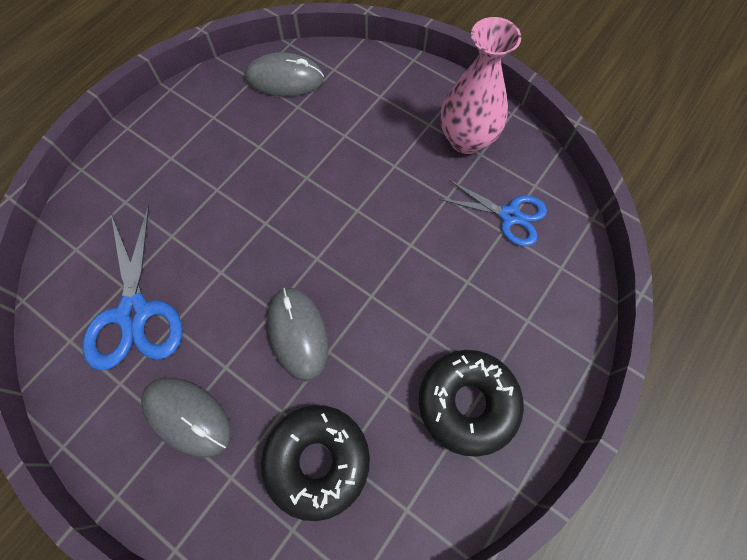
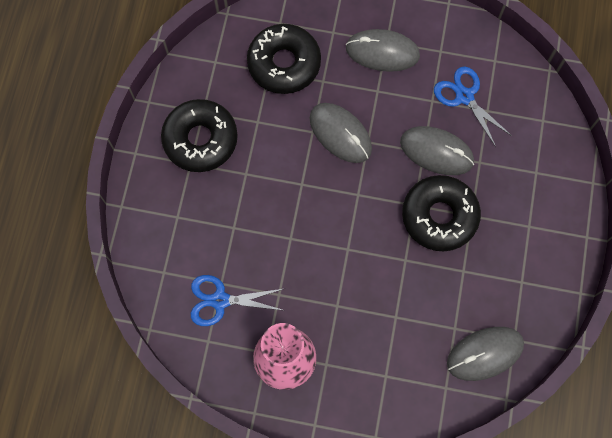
camera: 155 degrees right, 5 degrees up
blue scissors [82,205,182,371] -> blue scissors [434,67,512,147], size x0.65
none -> grey mouse [400,126,474,175]
none -> black donut [402,175,481,251]

